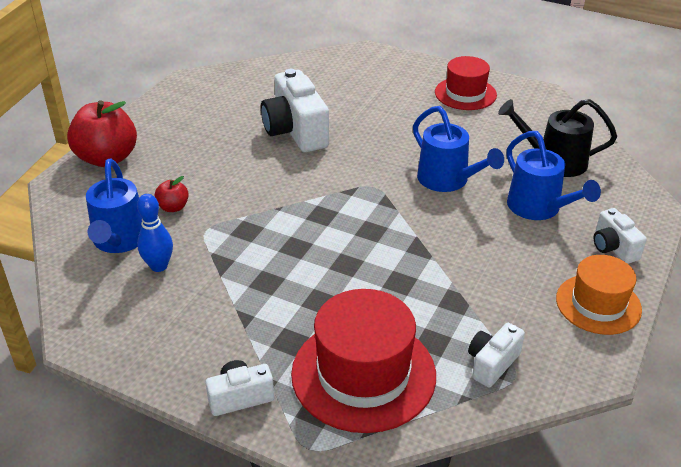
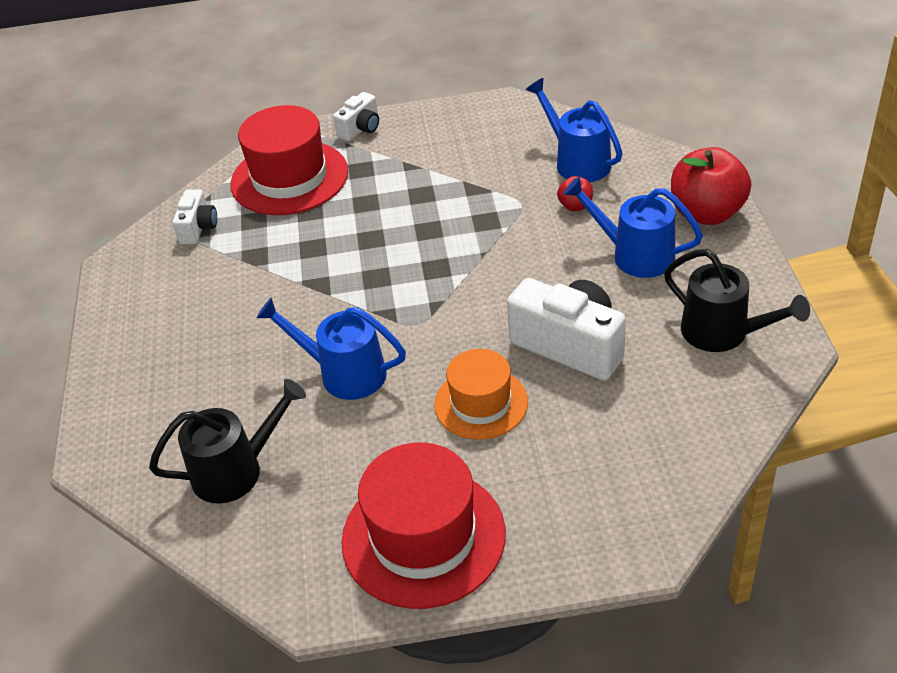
camera: 150 degrees right, 5 degrees up
blue bowling pin [137,194,173,272] -> none
red hat [435,56,497,110] -> red hat [341,442,506,609], size x1.59
blue watering can [507,131,601,220] -> blue watering can moved to [563,177,703,278]
orange hat [556,255,642,335] -> orange hat moved to [435,349,528,440]
white camera [594,208,647,264] -> none
none -> black watering can [664,249,810,352]

